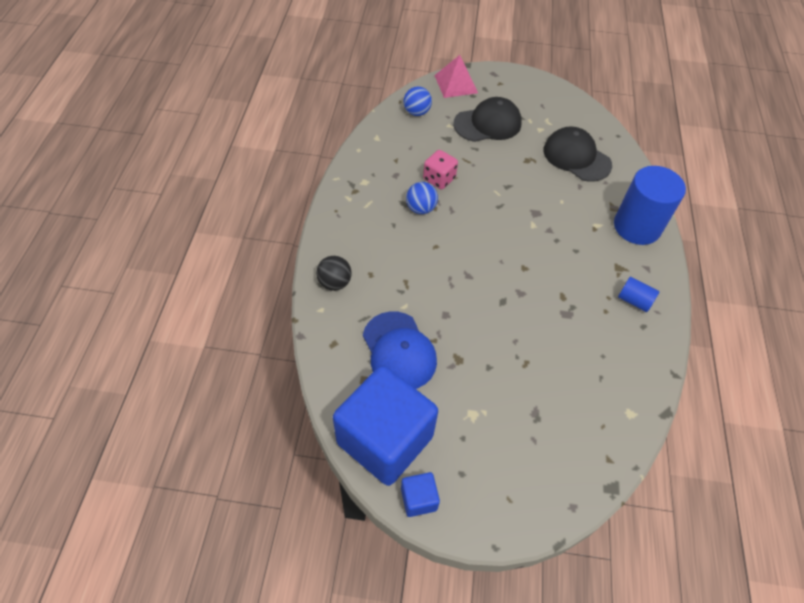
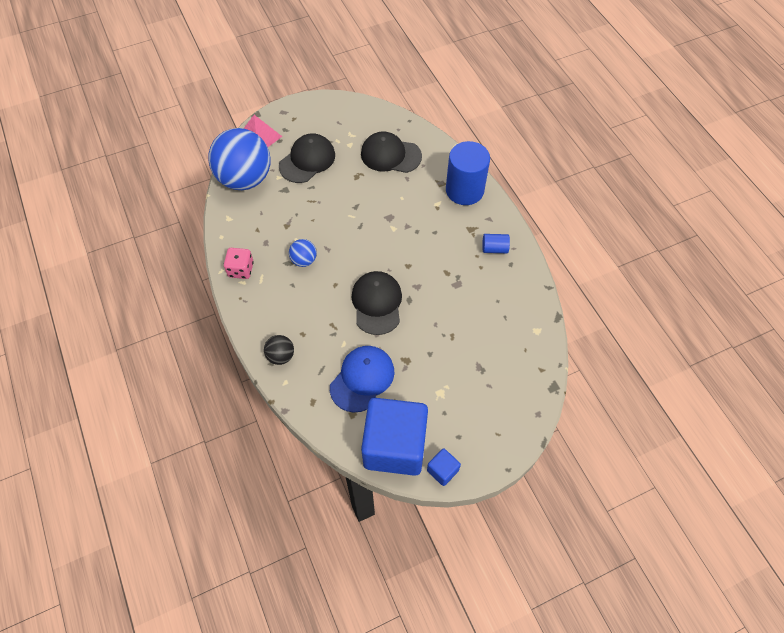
camera: 30 degrees left, 5 degrees up
blue cap [363,311,437,389] -> blue cap turned 90 degrees counterclockwise [330,346,395,412]
blue ball [403,86,432,116] -> blue ball [208,128,271,190], size x2.30
pink dice [423,150,458,190] -> pink dice moved to [224,248,254,279]
none -> black cap [352,271,402,335]

